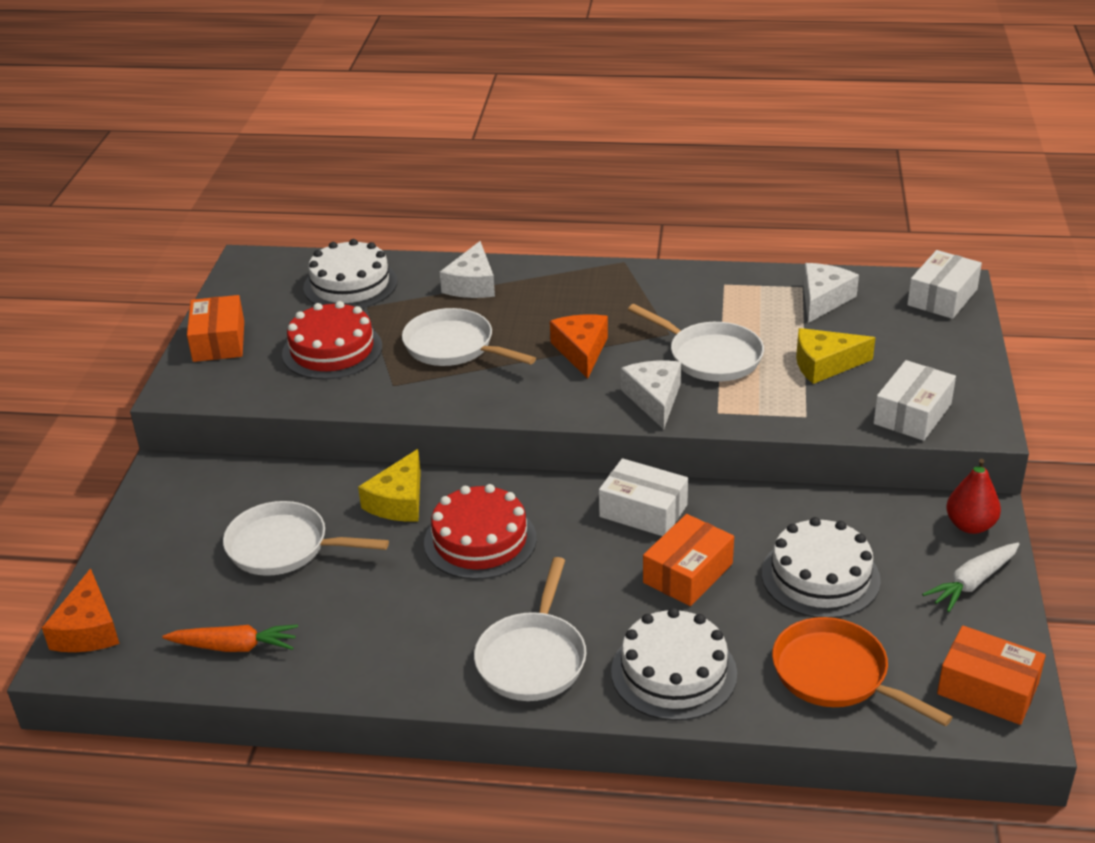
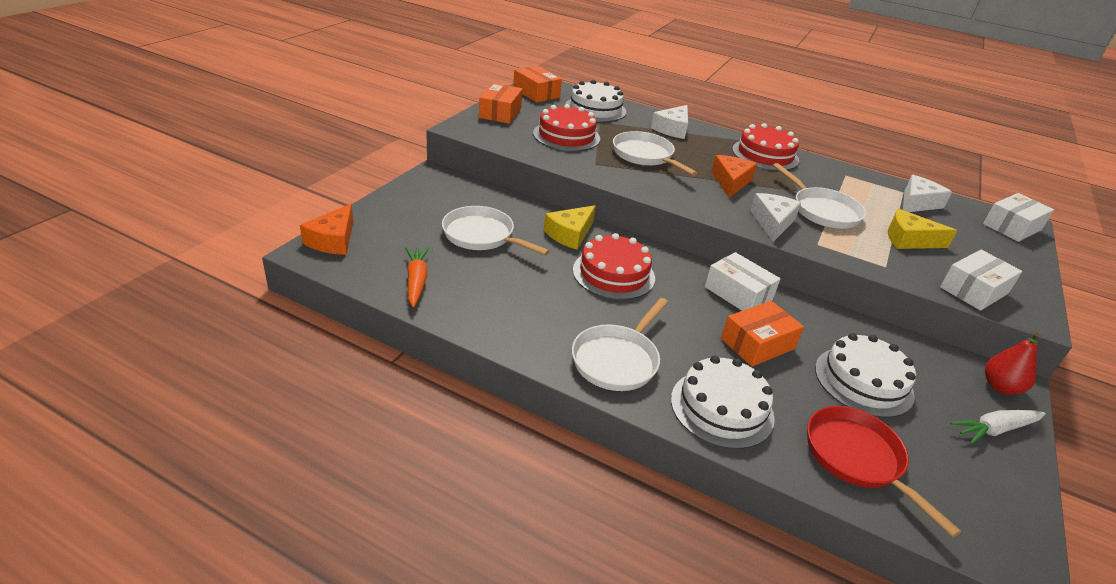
camera: 15 degrees right, 0 degrees up
orange carrot [162,624,298,652] -> orange carrot turned 120 degrees counterclockwise [405,247,429,307]
orange pan [772,617,952,726] -> red pan [807,406,961,537]
orange box [937,626,1046,725] -> orange box moved to [513,66,562,103]
none -> red cake [732,123,799,171]

